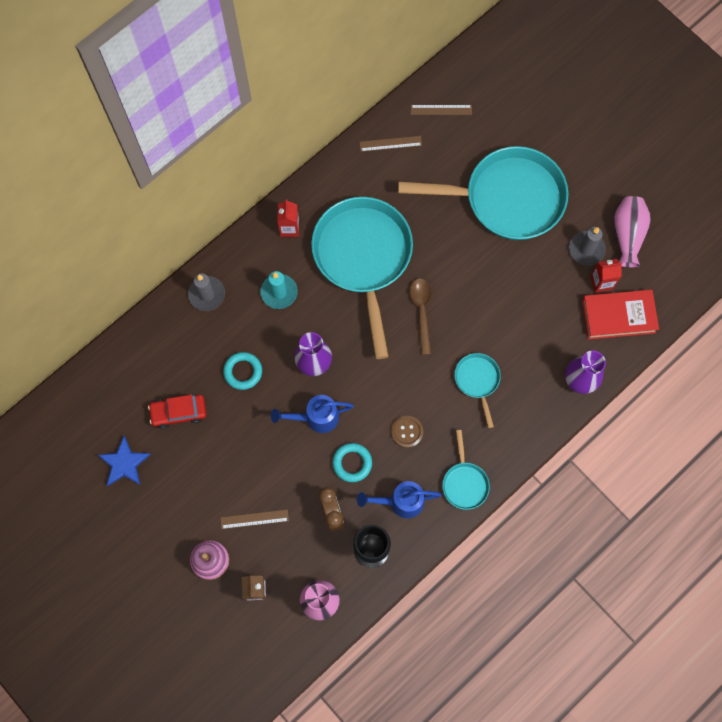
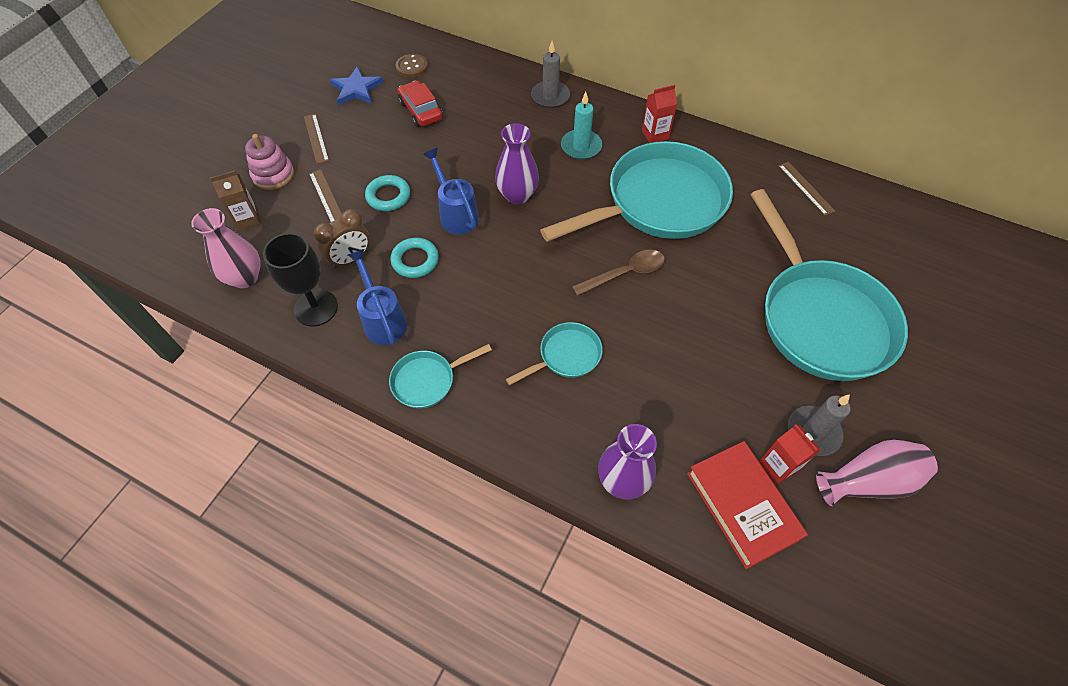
camera: 70 degrees right, 15 degrees down
turquoise ring [223,352,262,390] -> turquoise ring moved to [365,175,410,211]
brown button [391,416,423,448] -> brown button moved to [396,54,428,78]
brown ruler [411,105,472,115] -> brown ruler moved to [304,114,329,164]

